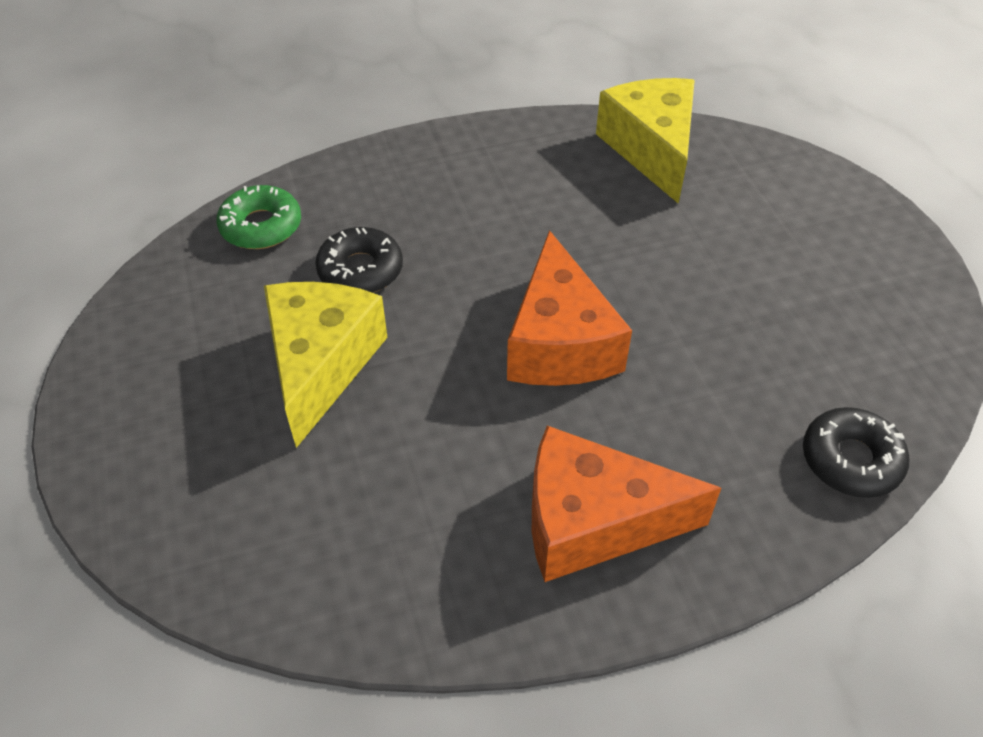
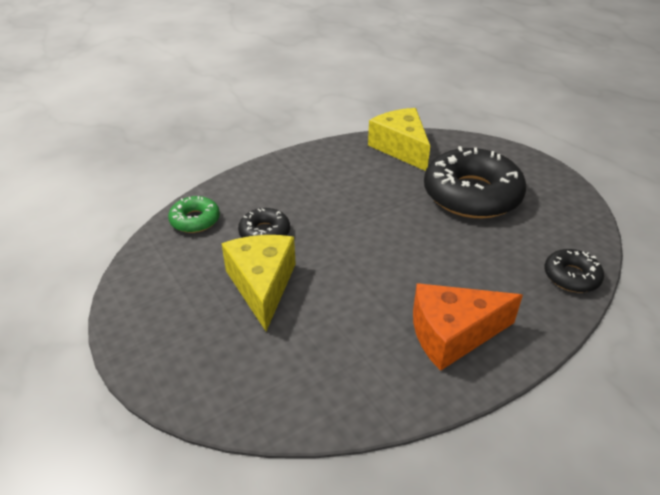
camera: 15 degrees left, 10 degrees down
orange cheese [507,230,632,386] -> none
none -> black donut [424,146,526,218]

